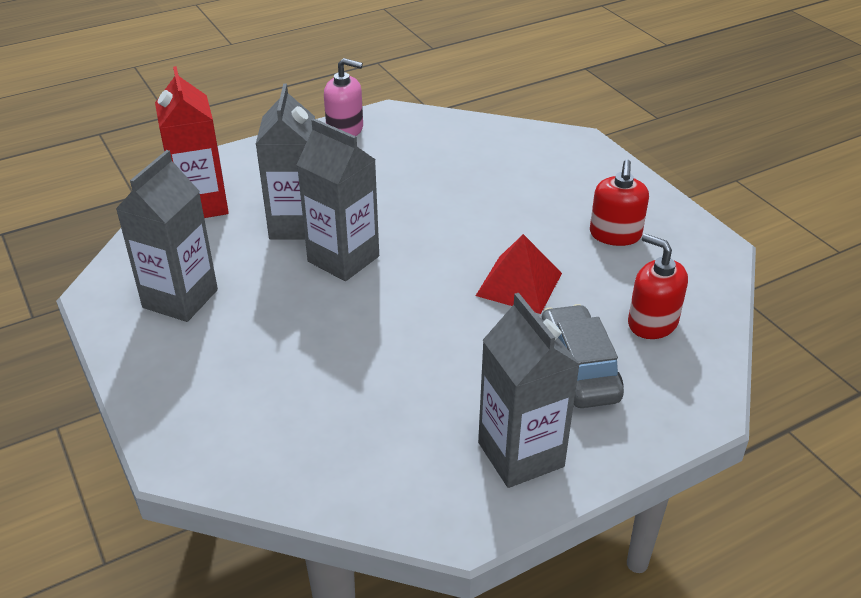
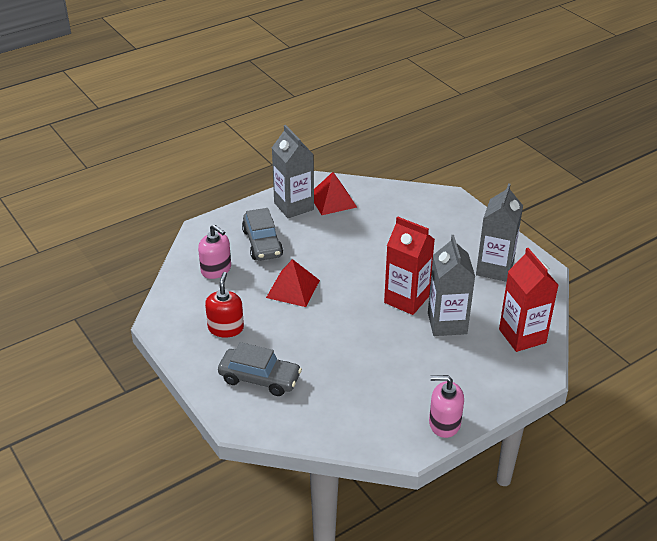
camera: 175 degrees right, 0 degrees up
grey carton [297,118,379,281] -> red carton [384,216,435,315]
red soap dispenser [628,234,688,339] -> pink soap dispenser [198,224,231,279]
none -> grey car [218,342,302,396]
none -> red pyramid [314,172,357,215]

